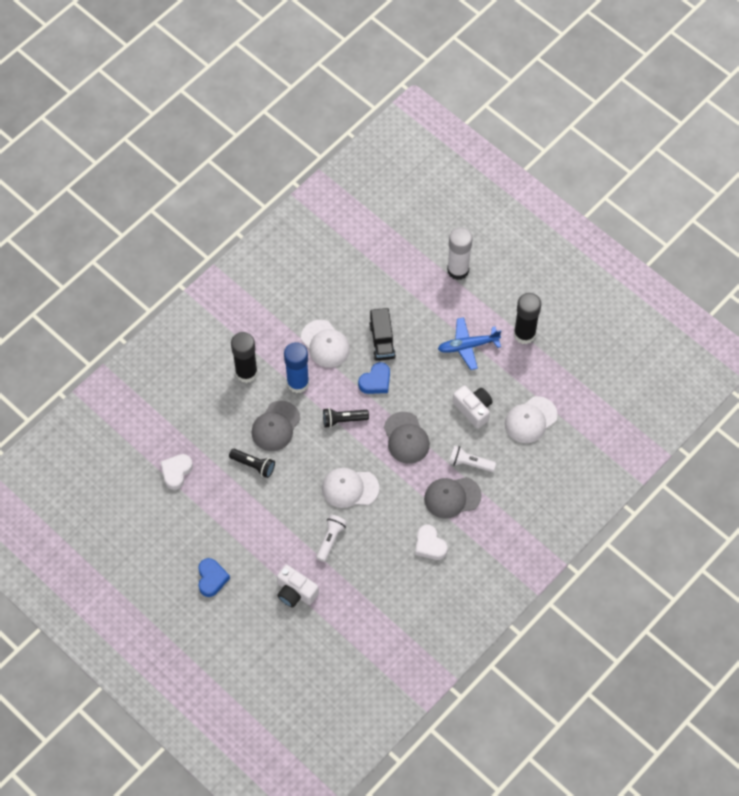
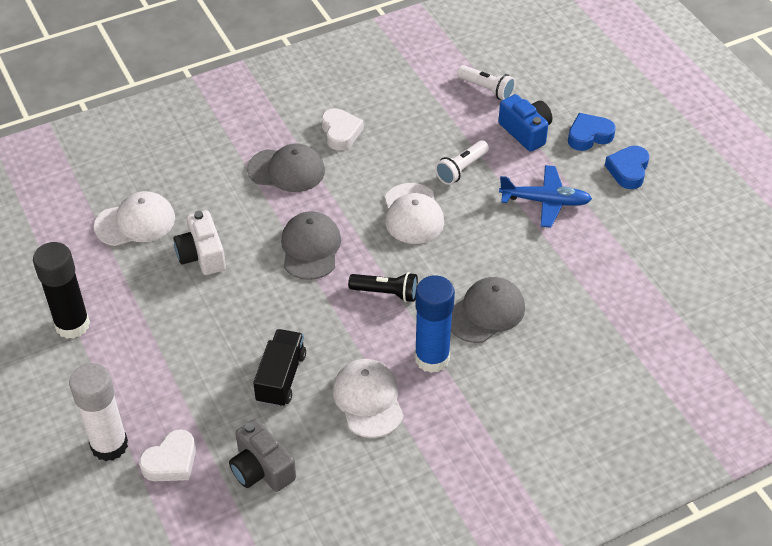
camera: 160 degrees left, 15 degrees down
white heart [160,454,193,490] -> white heart moved to [139,429,196,481]
black flashlight [229,449,275,478] -> none
black glue stick [231,332,258,383] -> none
white camera [277,565,319,608] -> blue camera [498,94,552,152]
white cap [322,468,379,508] -> white cap turned 60 degrees clockwise [385,183,444,244]
blue heart [358,362,390,394] -> blue heart moved to [568,113,616,151]
blue plane [438,317,501,370] -> blue plane moved to [499,165,592,228]
white flashlight [449,446,496,472] -> white flashlight moved to [457,65,516,100]
none -> grey camera [229,419,296,492]

